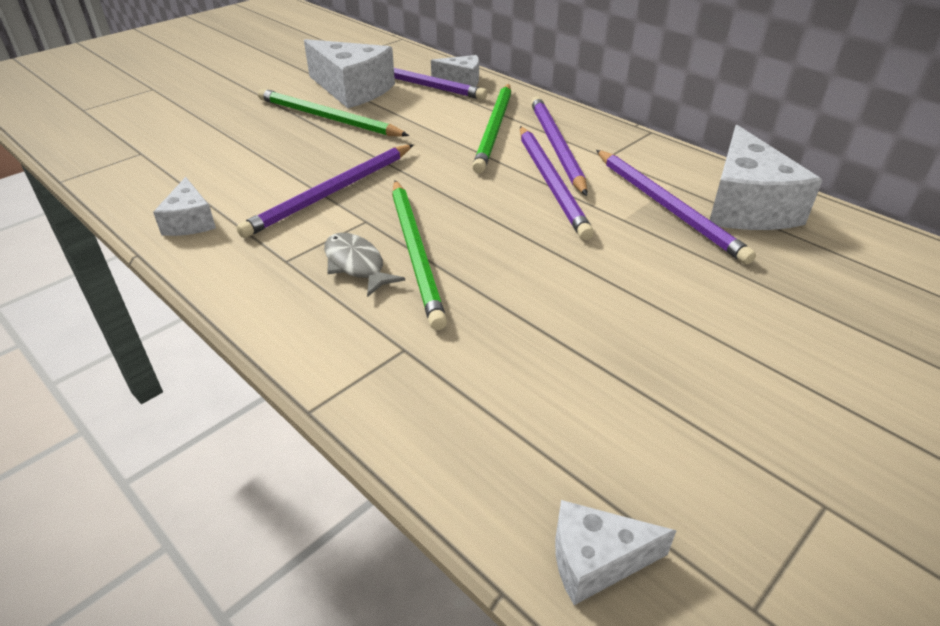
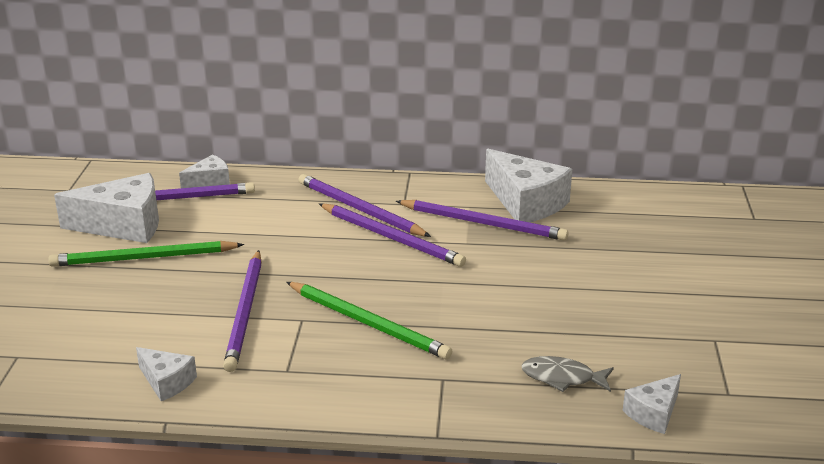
camera: 40 degrees left, 10 degrees down
grey fish [324,233,405,297] -> grey fish moved to [521,356,614,392]
green pencil [472,84,511,173] -> none

